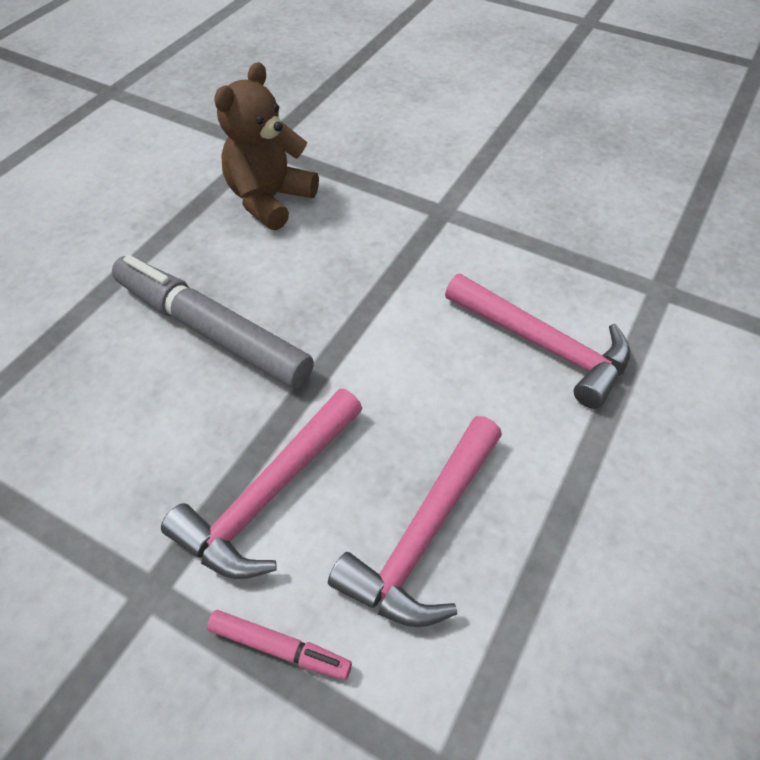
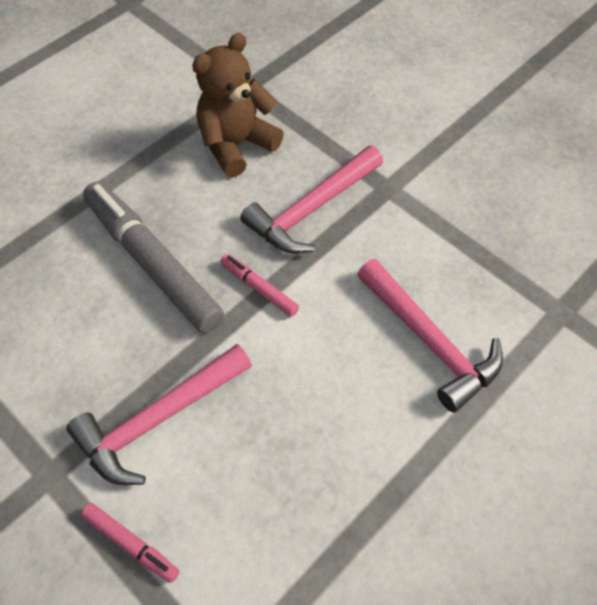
camera: 15 degrees right, 5 degrees up
pink hammer [328,416,502,627] -> pink hammer moved to [240,145,383,254]
none -> pink marker [221,254,299,317]

